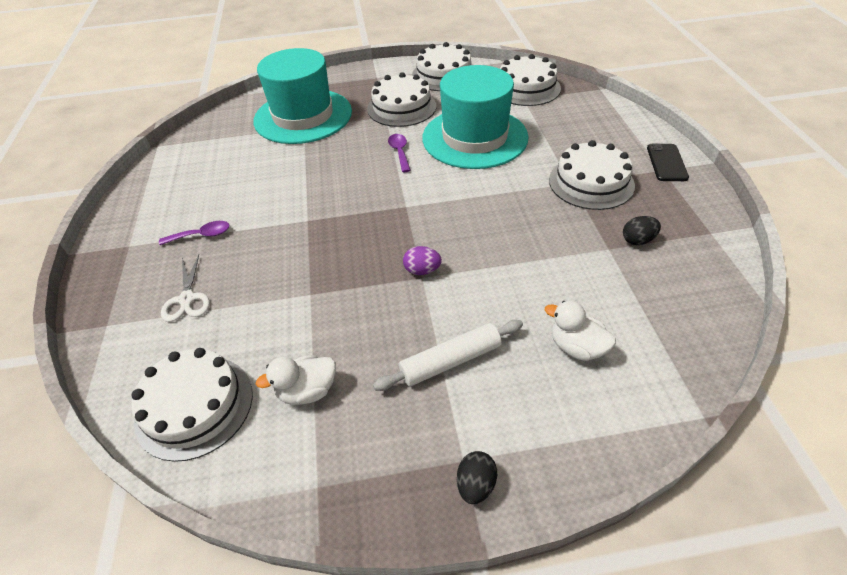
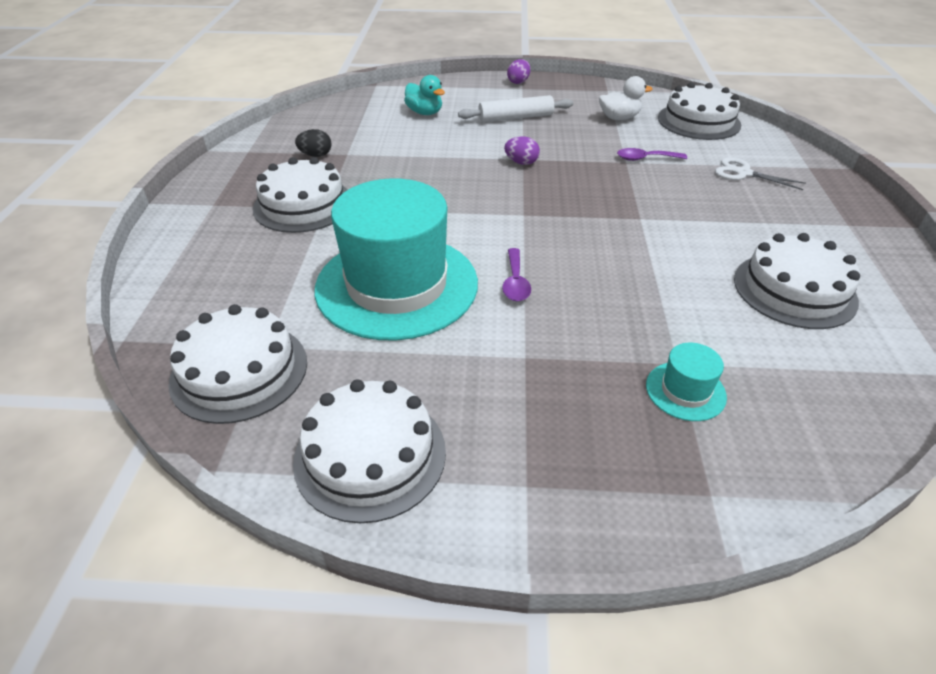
camera: 170 degrees left, 5 degrees down
purple spoon [159,221,230,245] -> purple spoon moved to [617,148,687,161]
white scissors [161,255,210,322] -> white scissors turned 60 degrees counterclockwise [715,157,806,190]
turquoise hat [254,48,352,144] -> turquoise hat [646,343,727,421], size x0.40
white cake [367,72,436,127] -> white cake moved to [734,233,860,329]
black egg [457,451,497,504] -> purple egg [507,59,531,84]
white duck [545,301,616,361] -> turquoise duck [404,75,445,115]
black phone [647,143,689,181] -> none

